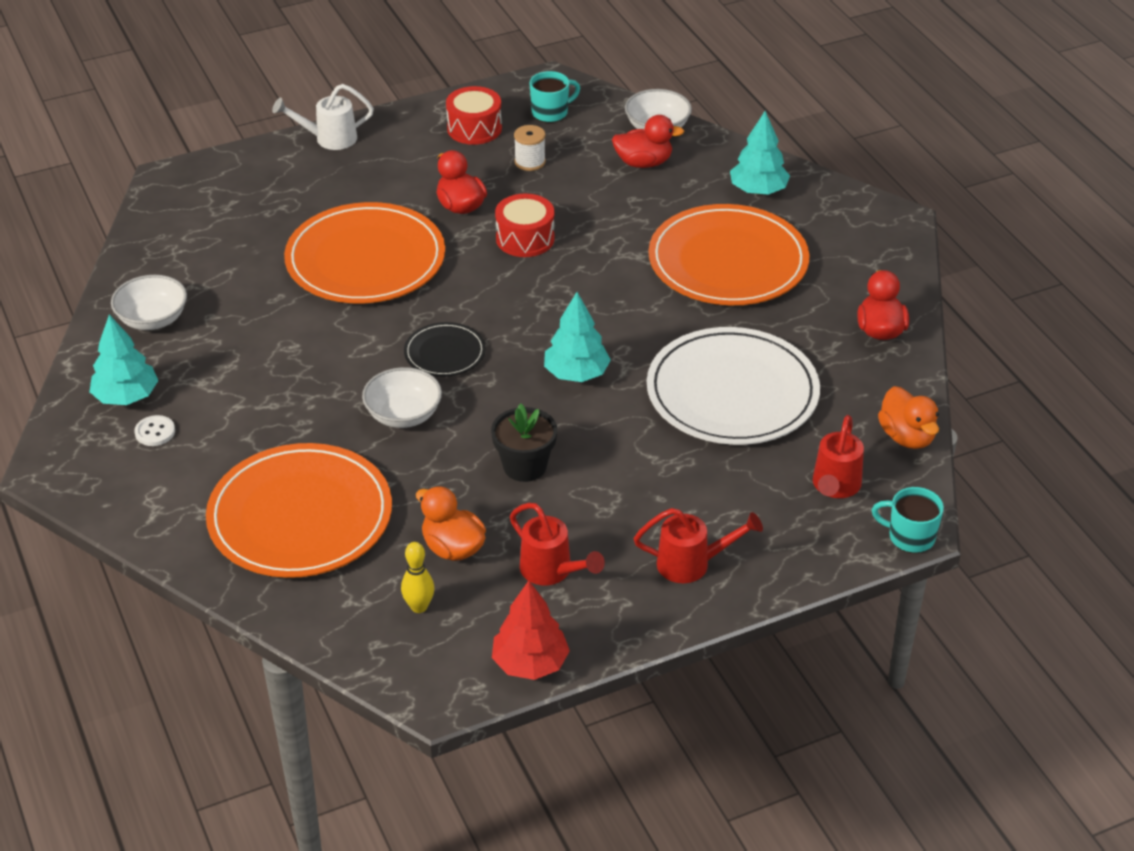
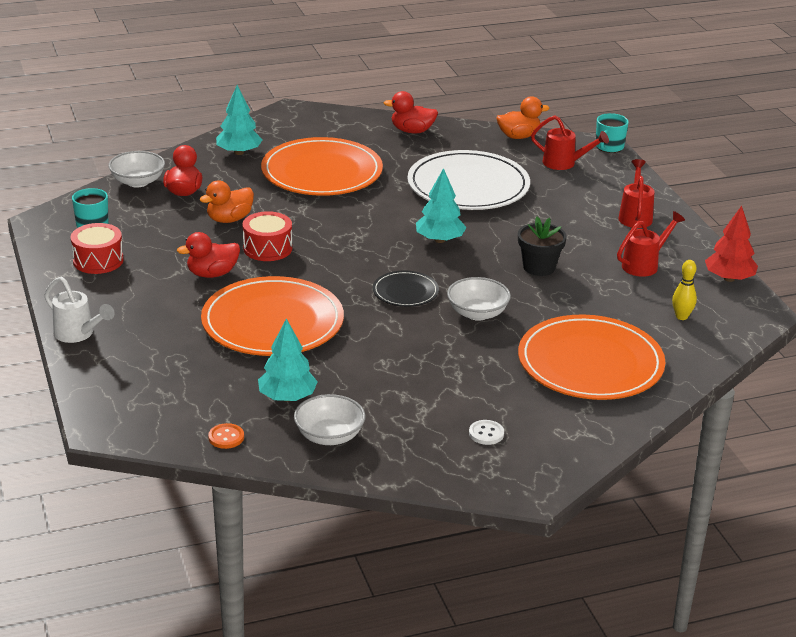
camera: 85 degrees left, 10 degrees down
turquoise tree [89,314,158,405] -> turquoise tree moved to [258,318,318,402]
white watering can [272,84,374,150] -> white watering can turned 45 degrees counterclockwise [44,277,115,343]
orange duck [416,486,486,561] -> orange duck moved to [199,181,254,223]
white spool [514,125,546,171] -> none
none -> orange button [208,423,244,449]

